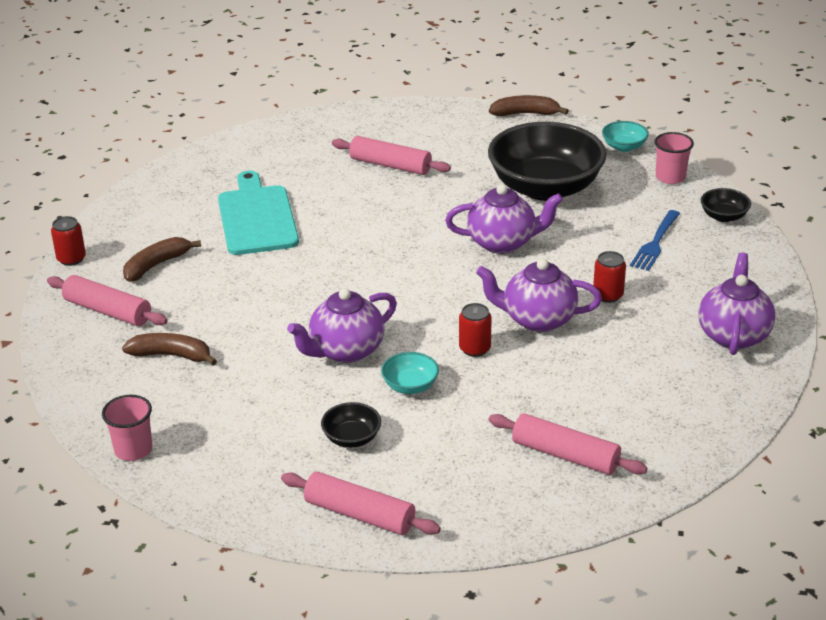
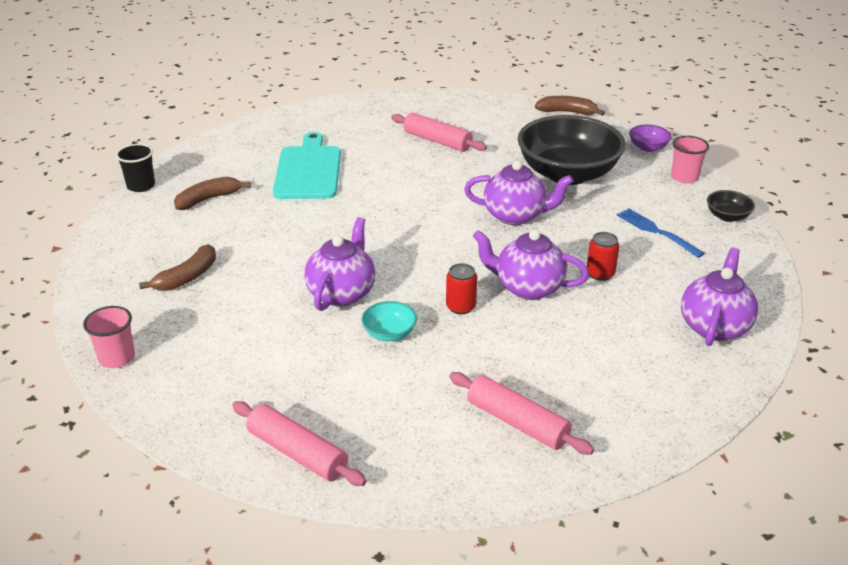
camera: 10 degrees right, 0 degrees up
pink rolling pin [47,275,168,326] -> none
red can [51,216,86,266] -> black cup [116,144,155,192]
brown banana [122,333,217,366] -> brown banana turned 105 degrees clockwise [139,245,216,291]
purple teapot [287,288,397,363] -> purple teapot turned 135 degrees clockwise [304,217,375,311]
black bowl [321,402,381,448] -> none
turquoise bowl [602,121,649,152] -> purple bowl [629,125,672,152]
blue fork [630,210,680,271] -> blue fork turned 105 degrees clockwise [617,209,705,258]

